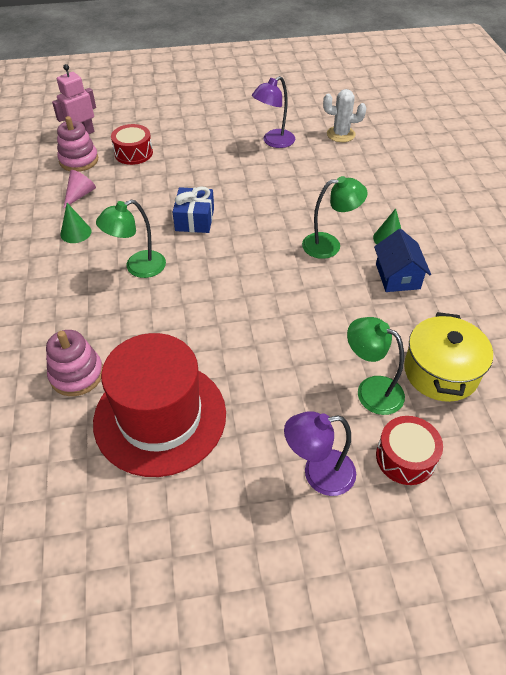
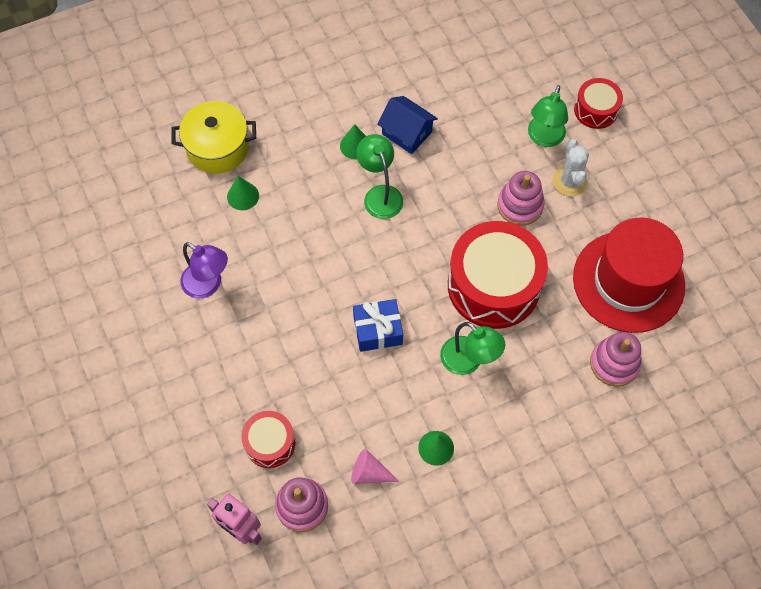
camera: 105 degrees left, 15 degrees up
purple lamp [284,411,356,496] -> none
white cactus [323,89,366,142] -> white cactus moved to [552,139,589,196]
blue house [374,229,431,292] -> blue house turned 60 degrees clockwise [377,96,438,154]
yellow pot [404,312,493,402] -> yellow pot moved to [172,101,256,174]
none -> green cone [227,176,259,210]
none -> red drum [448,221,548,329]
none -> pink stacking toy [497,171,544,226]

